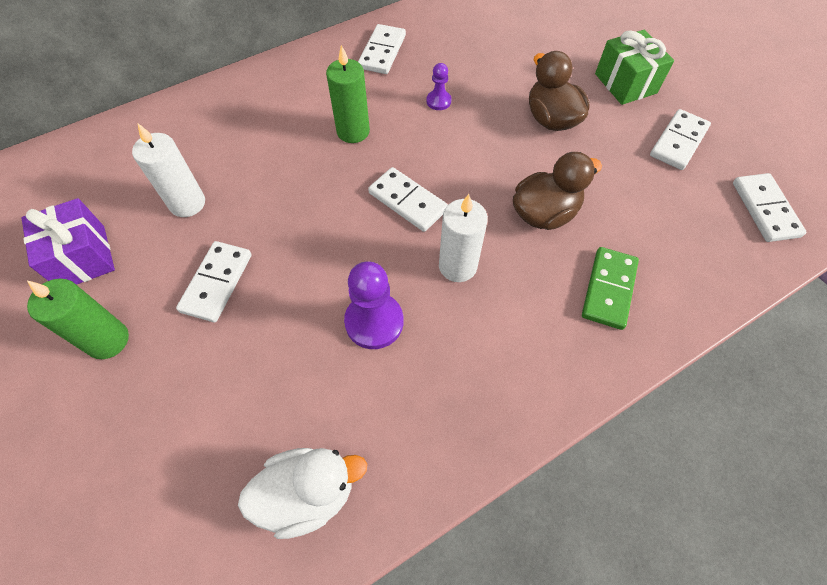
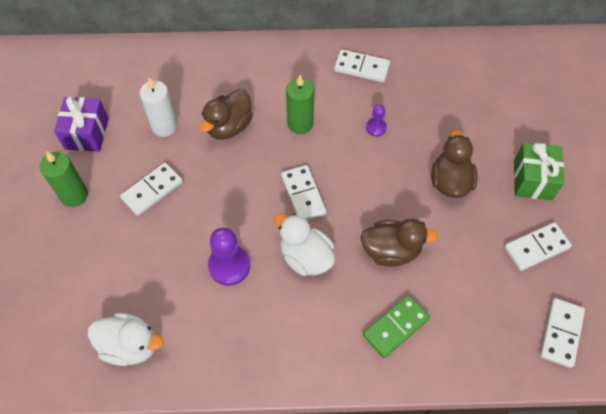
camera: 30 degrees right, 0 degrees up
white domino [358,24,406,74] -> white domino turned 60 degrees clockwise [334,49,390,82]
white candle [439,194,488,282] -> white duck [274,214,335,276]
none -> brown duck [199,89,253,139]

